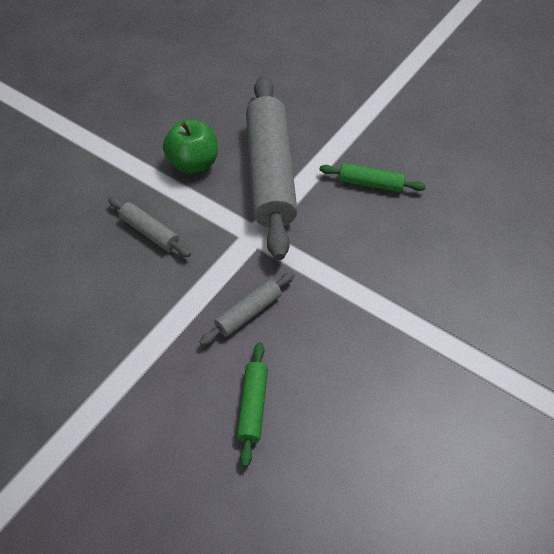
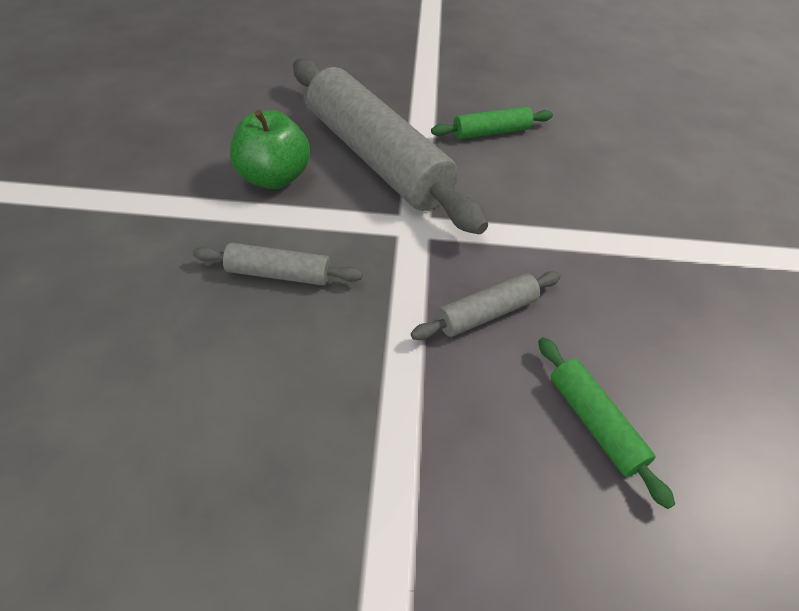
camera: 35 degrees left, 5 degrees down
grey rolling pin [199,272,294,346] -> grey rolling pin turned 45 degrees clockwise [411,271,561,340]

